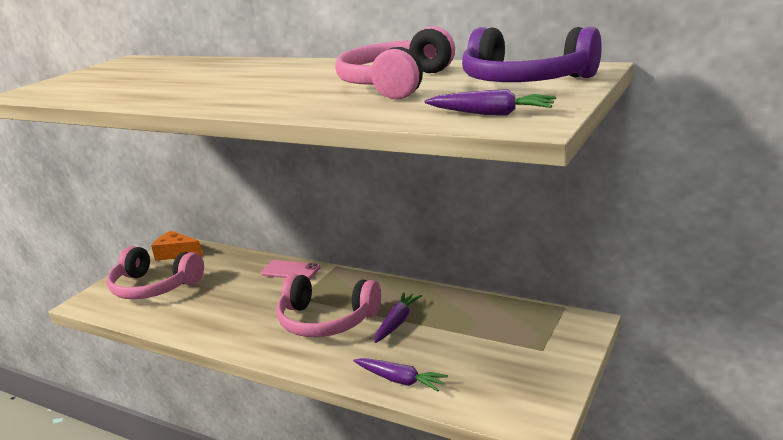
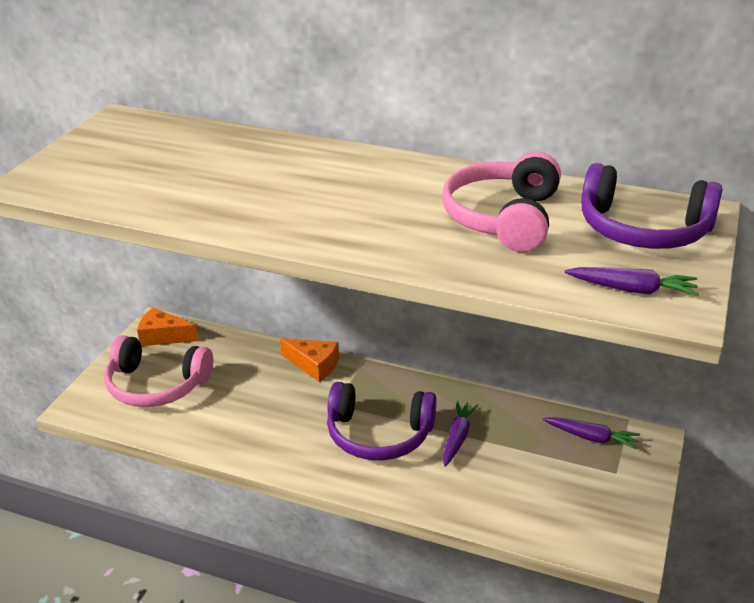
camera: 10 degrees left, 10 degrees up
pink phone [261,260,321,280] -> orange cheese [280,338,339,382]
pink headphones [276,274,381,337] -> purple headphones [327,382,437,460]
purple carrot [354,358,448,392] -> purple carrot moved to [543,417,640,450]

